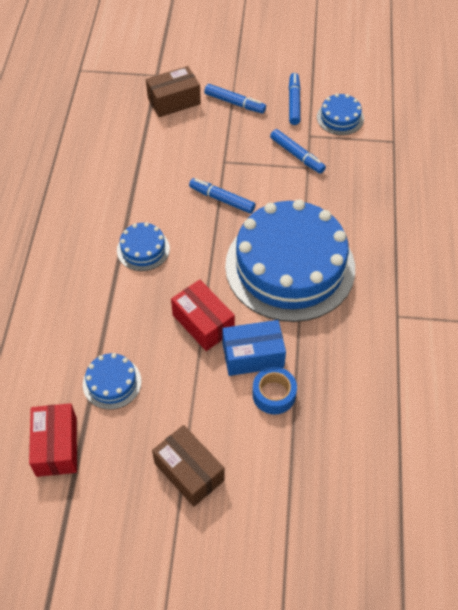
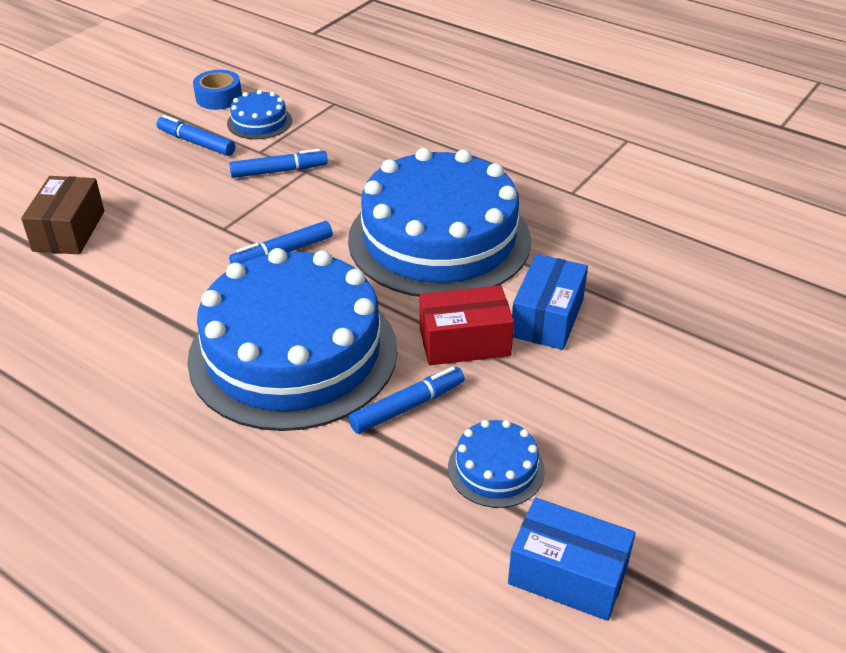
camera: 60 degrees left, 15 degrees down
red box [29,403,77,477] -> blue box [508,498,636,621]
blue cake [117,222,170,271] -> blue cake [187,248,397,431], size x2.42
brown box [152,425,225,507] -> none
blue marker [204,84,266,113] -> blue marker moved to [349,367,465,434]
blue tape [252,367,297,414] -> blue tape moved to [193,70,242,110]

